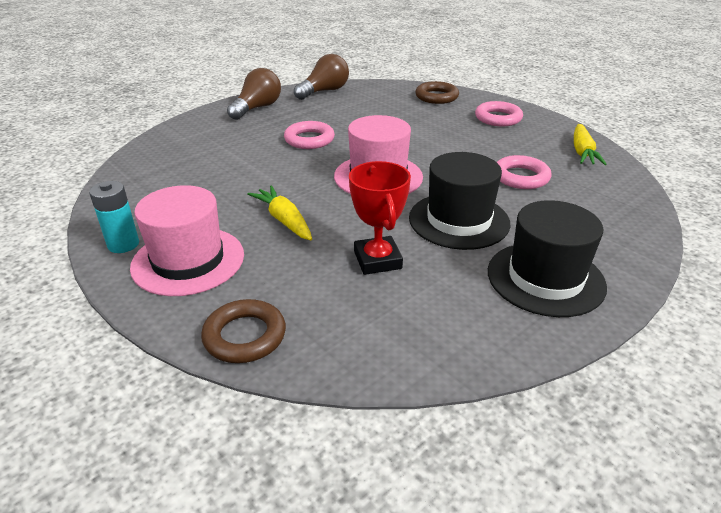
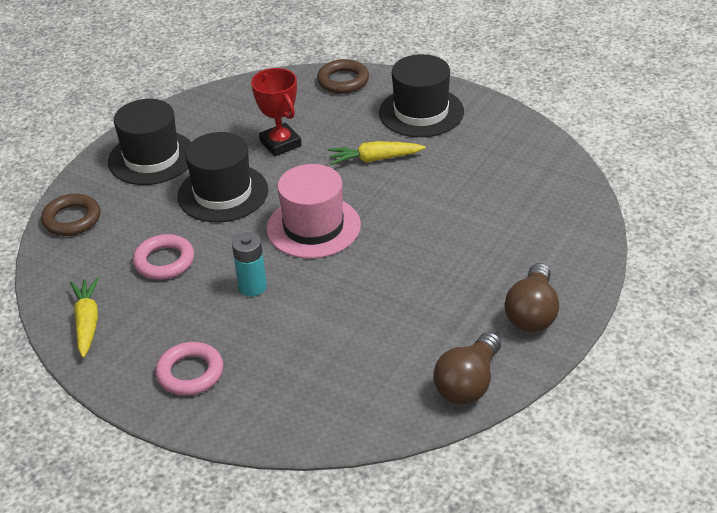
camera: 165 degrees right, 5 degrees up
turquoise battery [89,181,139,253] -> turquoise battery moved to [232,233,267,296]
pink hat [130,185,244,296] -> black hat [379,54,464,137]
yellow carrot [247,185,312,240] -> yellow carrot turned 135 degrees clockwise [328,141,425,165]
pink ring [284,121,335,149] -> none
brown ring [415,81,459,104] -> brown ring moved to [41,194,100,236]

